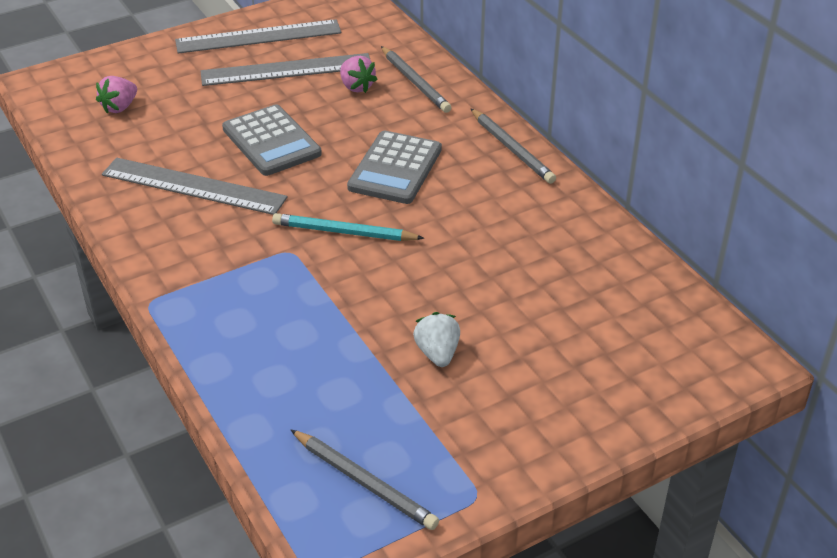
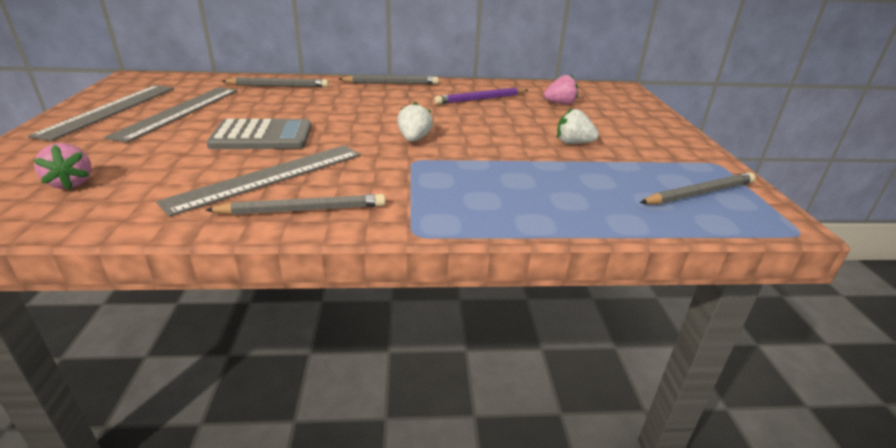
camera: 65 degrees left, 10 degrees down
turquoise pencil [272,213,424,241] -> white strawberry [397,102,433,142]
pink strawberry [340,56,378,93] -> pink strawberry moved to [543,75,578,105]
grey calculator [347,131,442,204] -> none
none -> grey pencil [205,194,386,215]
none -> purple pencil [434,88,528,104]

